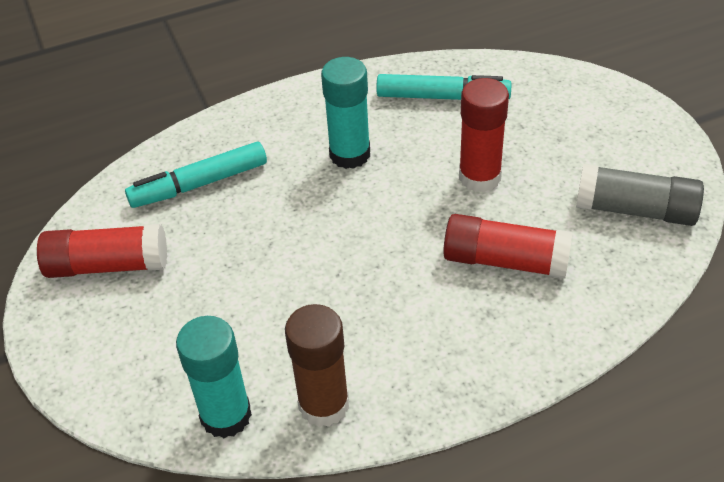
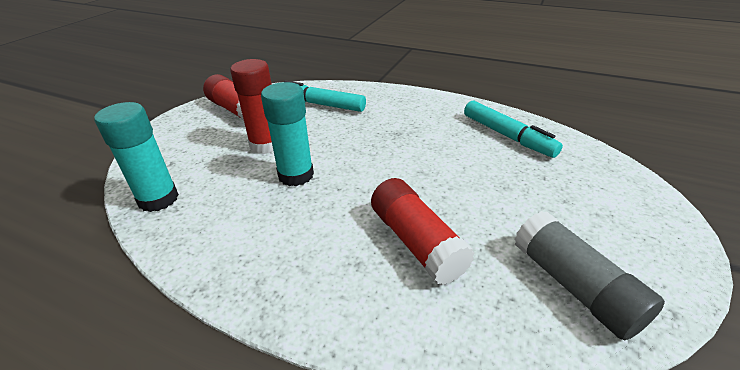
camera: 45 degrees right, 10 degrees down
brown glue stick [285,304,349,427] -> none
turquoise glue stick [321,57,370,169] -> turquoise glue stick moved to [261,82,314,186]
red glue stick [459,78,509,192] -> red glue stick moved to [230,59,273,154]

